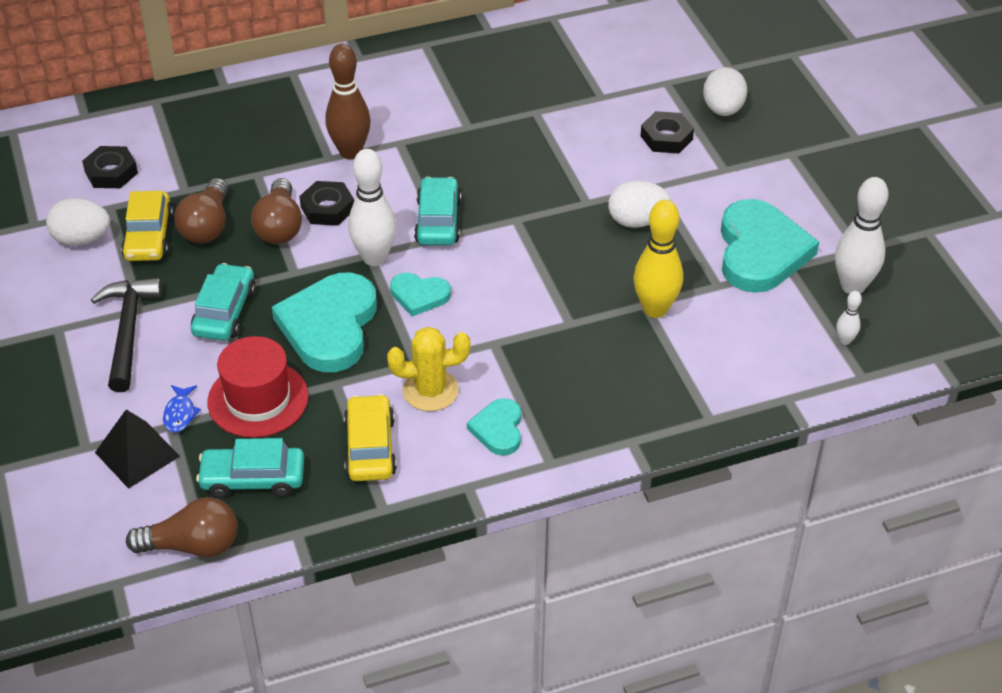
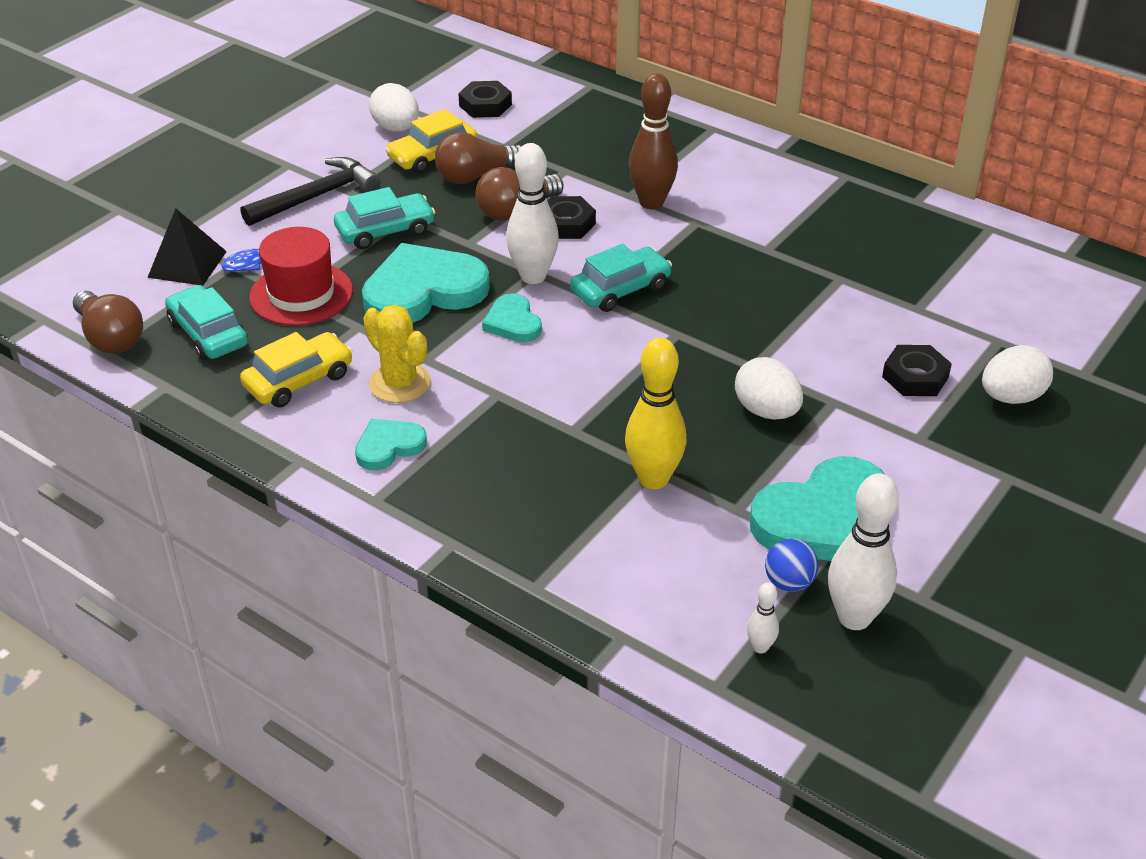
camera: 55 degrees right, 5 degrees down
none -> blue ball [765,539,818,592]

